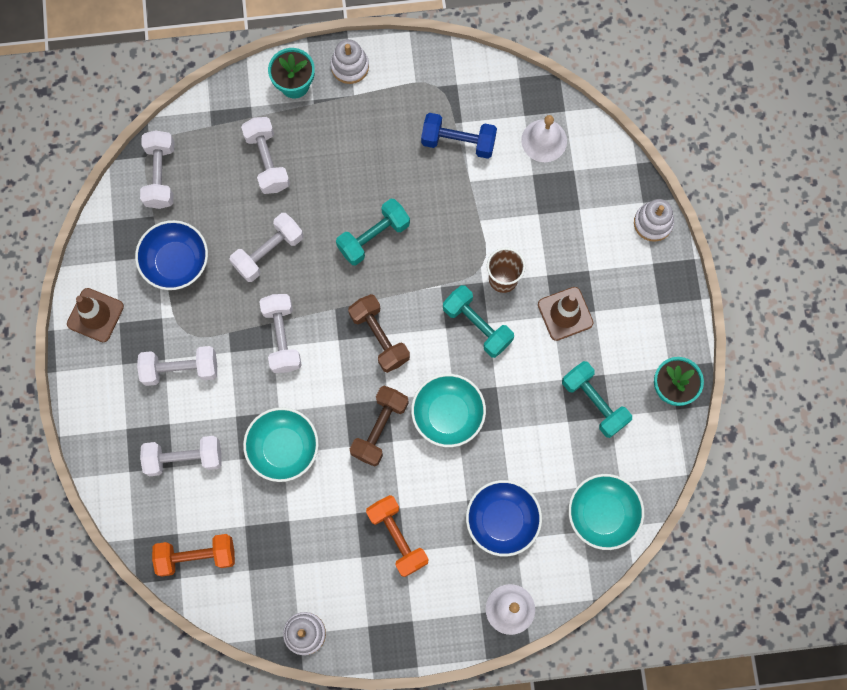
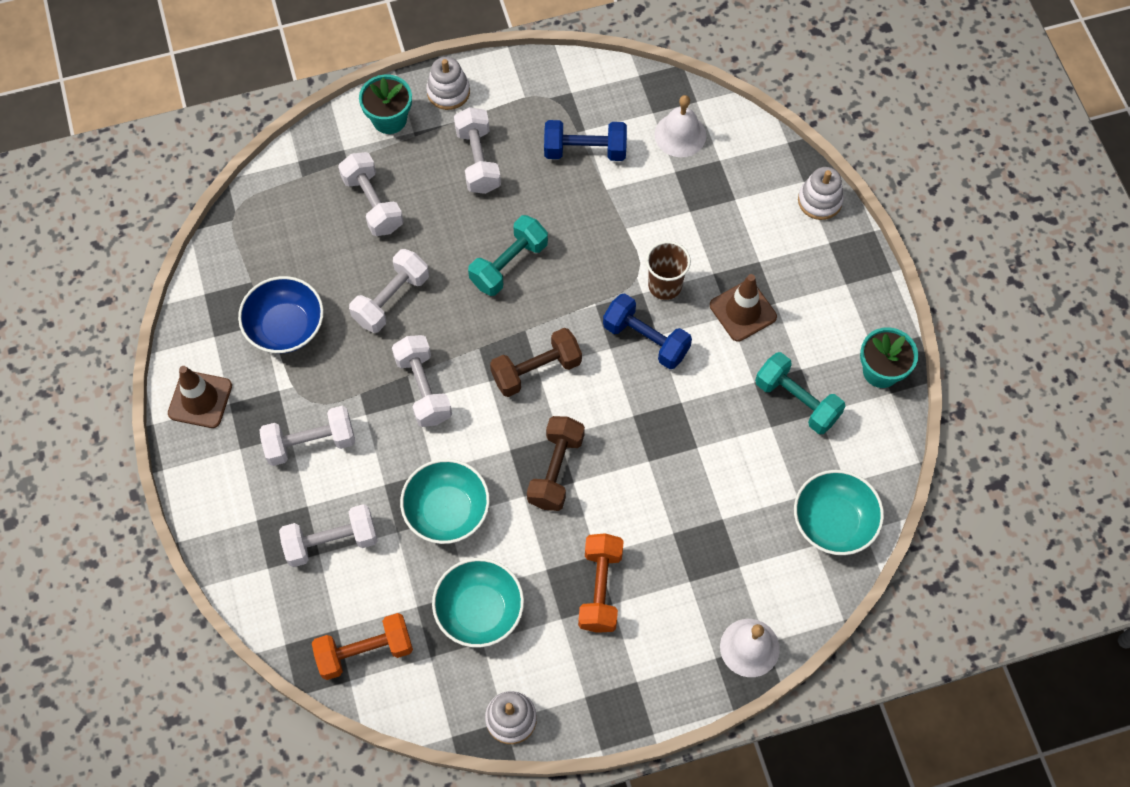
camera: 10 degrees left, 10 degrees down
white dumbbell [140,130,174,209] -> white dumbbell moved to [454,107,501,194]
brown dumbbell [348,294,410,373] -> brown dumbbell turned 75 degrees counterclockwise [490,328,582,397]
orange dumbbell [366,495,428,577] -> orange dumbbell turned 45 degrees clockwise [578,533,624,633]
turquoise bowl [411,374,486,447] -> turquoise bowl moved to [432,558,524,648]
turquoise dumbbell [443,285,514,358] -> blue dumbbell [603,293,692,369]
blue bowl [466,480,542,557] -> none

